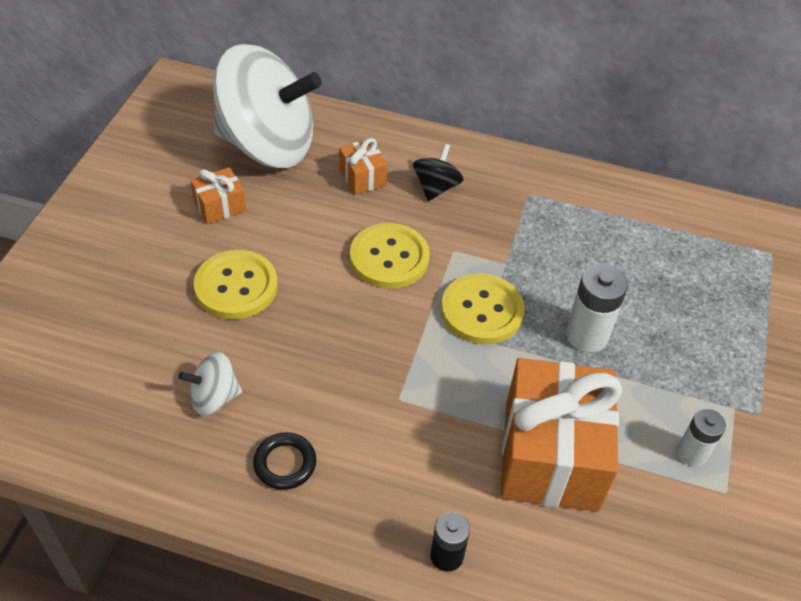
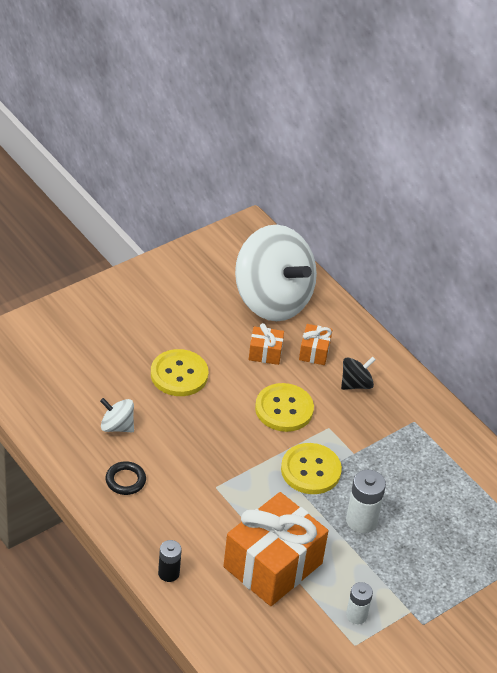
camera: 35 degrees right, 5 degrees down
orange gift [190,167,246,224] -> orange gift moved to [249,323,284,365]

